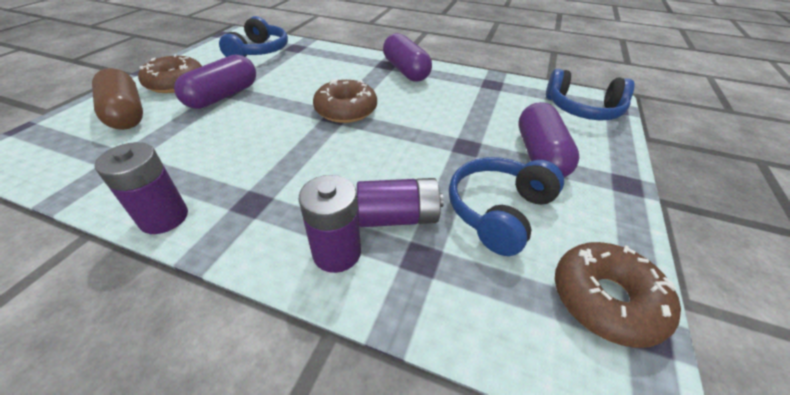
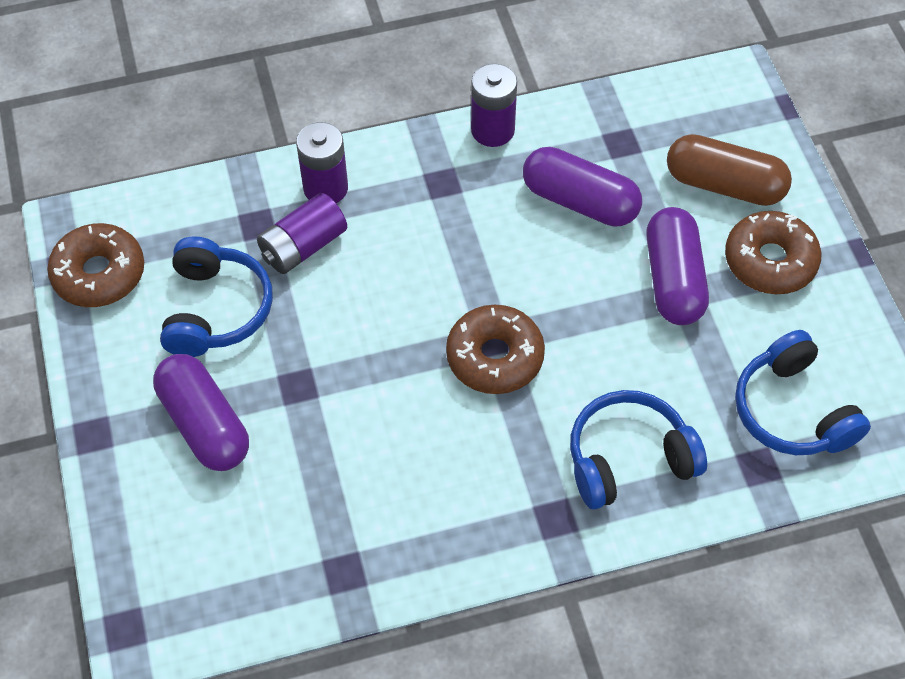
camera: 145 degrees right, 15 degrees up
purple capsule [383,33,432,82] -> purple capsule moved to [523,147,642,227]
blue headphones [546,69,634,120] -> blue headphones moved to [570,390,707,509]

